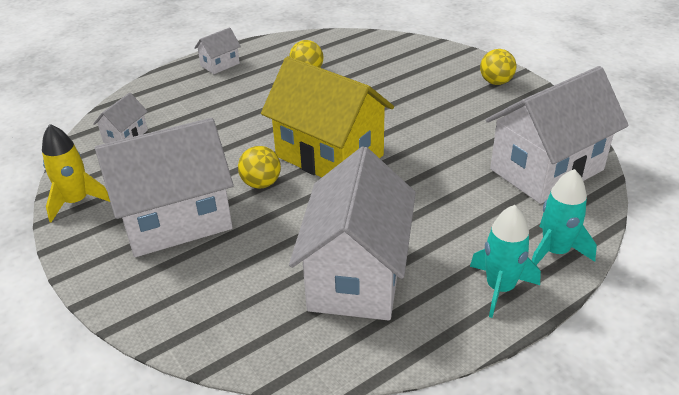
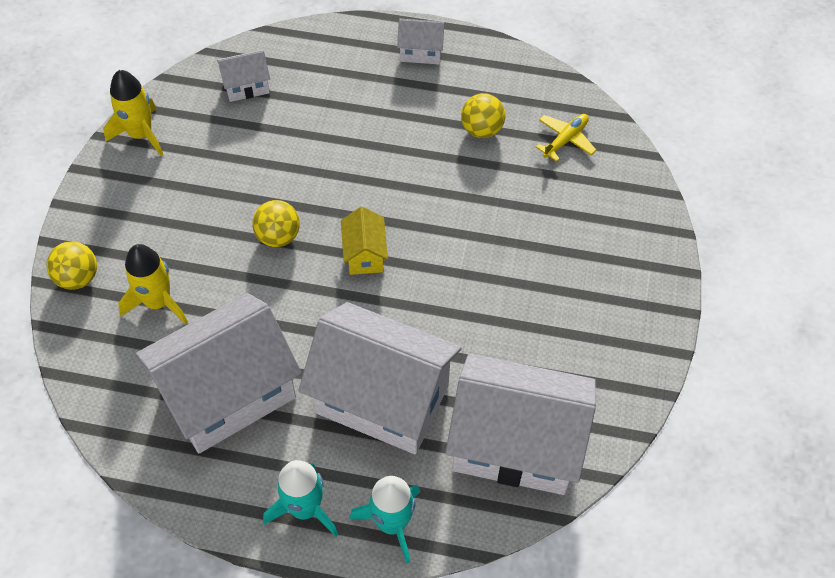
camera: 45 degrees right, 20 degrees up
white house [95,118,234,257] -> white house moved to [298,302,461,454]
yellow house [261,56,394,178] -> yellow house [341,207,388,275], size x0.44
yellow ball [480,49,516,85] -> yellow ball moved to [46,241,97,290]
none -> yellow rocket [118,244,188,324]
none -> yellow plane [536,114,596,162]

